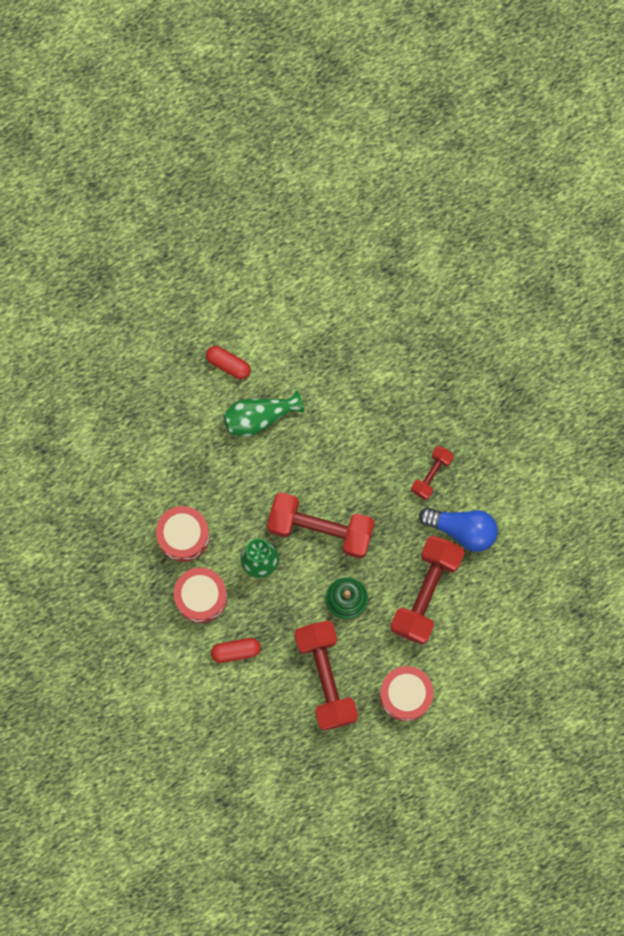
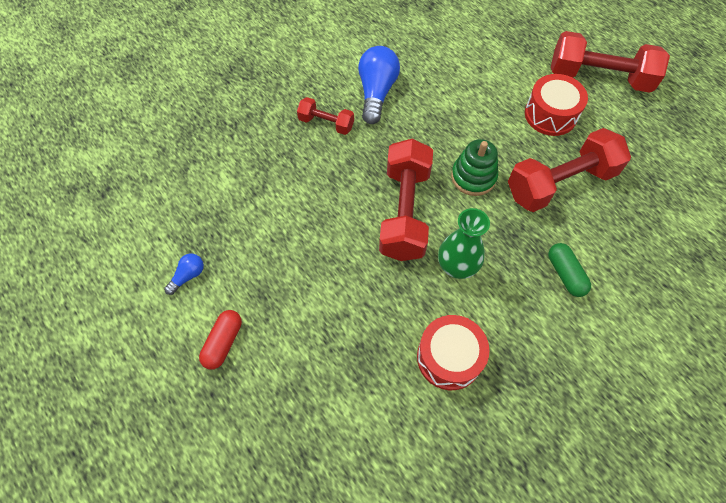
camera: 100 degrees left, 15 degrees down
red drum [174,567,227,623] -> none
red capsule [211,638,261,663] -> green capsule [548,243,591,297]
green vase [223,390,304,437] -> none
red dumbbell [391,535,465,645] -> red dumbbell moved to [551,31,670,93]
none -> blue light bulb [164,254,204,295]

